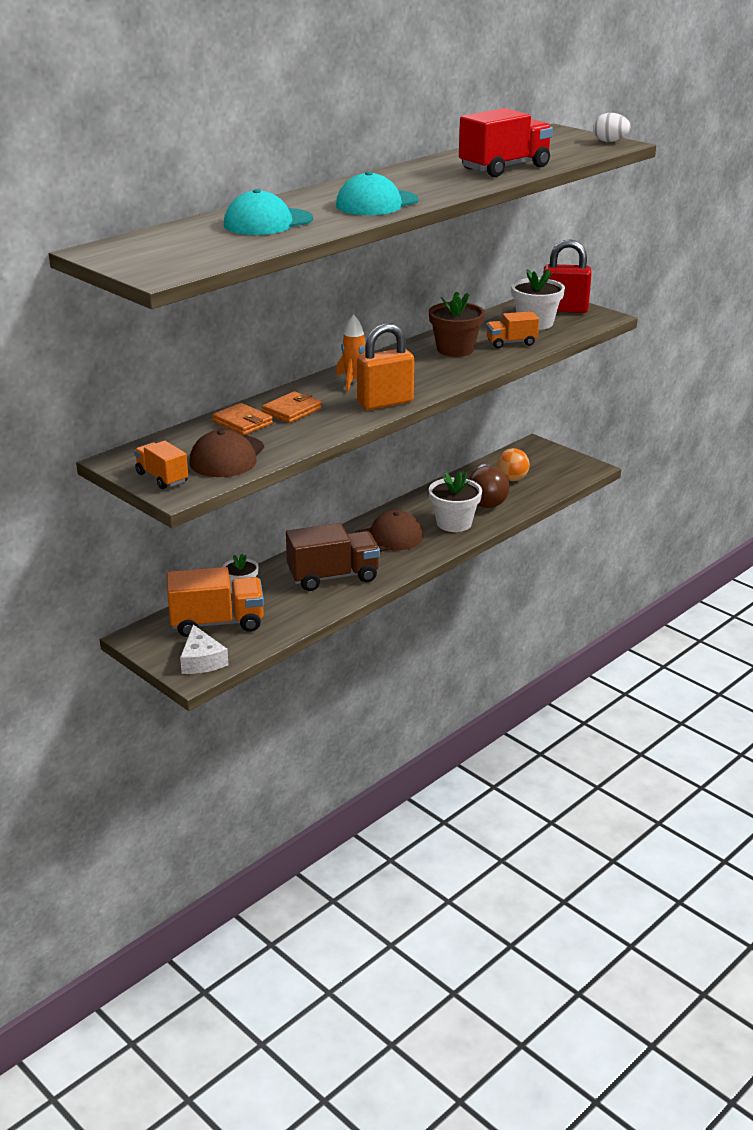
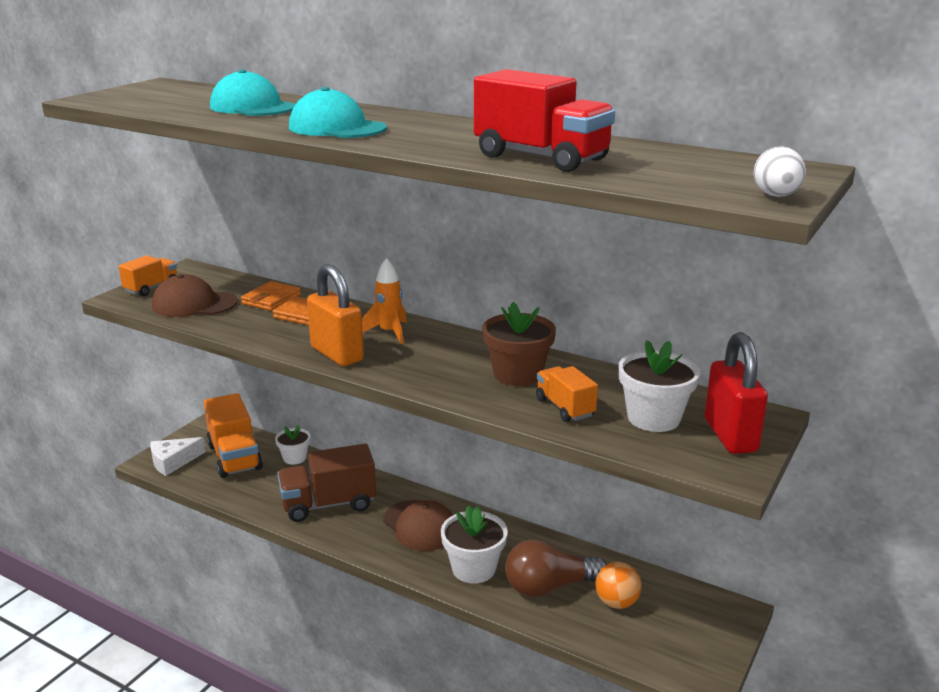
camera: 75 degrees right, 5 degrees down
brown truck [286,523,380,591] -> brown truck turned 105 degrees clockwise [278,444,376,522]

